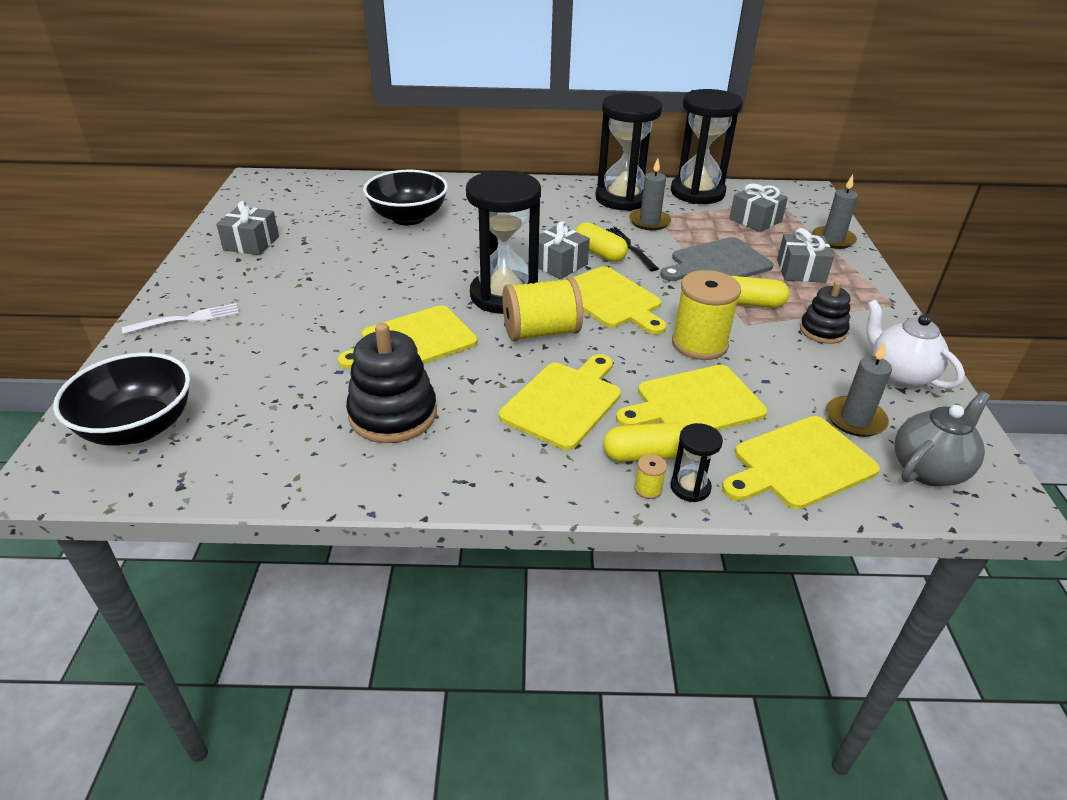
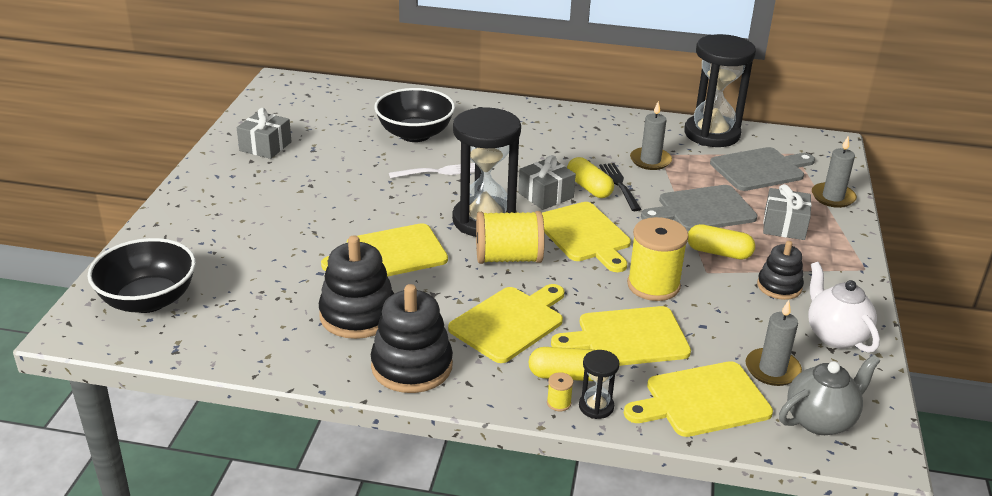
camera: 10 degrees right, 5 degrees down
white fork [122,303,239,334] -> white fork moved to [389,163,475,178]
black hourglass [595,93,662,211] -> none
grey gift [730,183,788,232] -> grey cutting board [710,147,815,191]
none -> black stacking toy [371,284,453,393]

